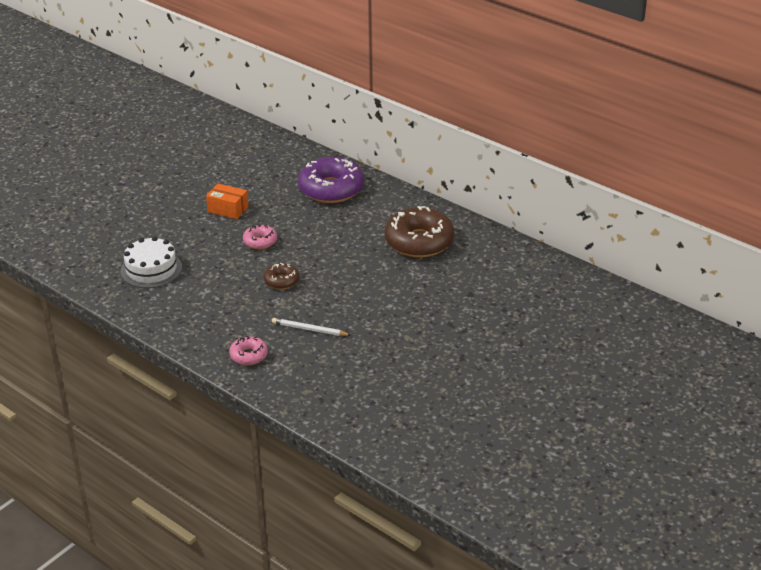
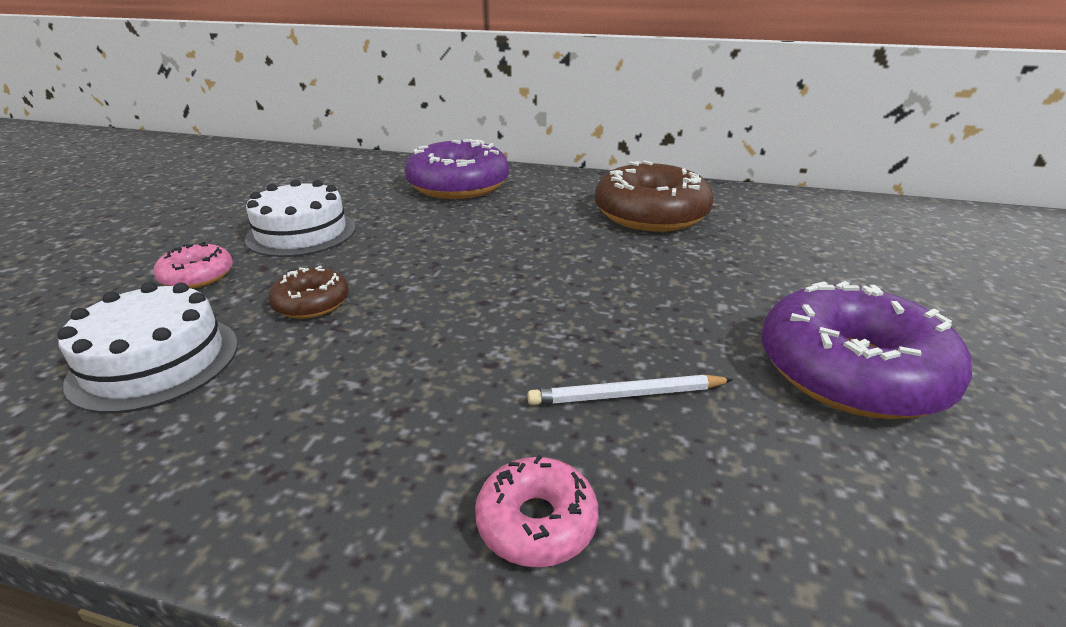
camera: 25 degrees left, 5 degrees down
orange box [206,183,248,219] -> white cake [245,180,356,257]
pink donut [243,224,277,249] -> pink donut moved to [153,242,233,289]
brown donut [264,263,299,290] -> brown donut moved to [268,266,349,319]
none -> purple donut [762,281,972,419]

